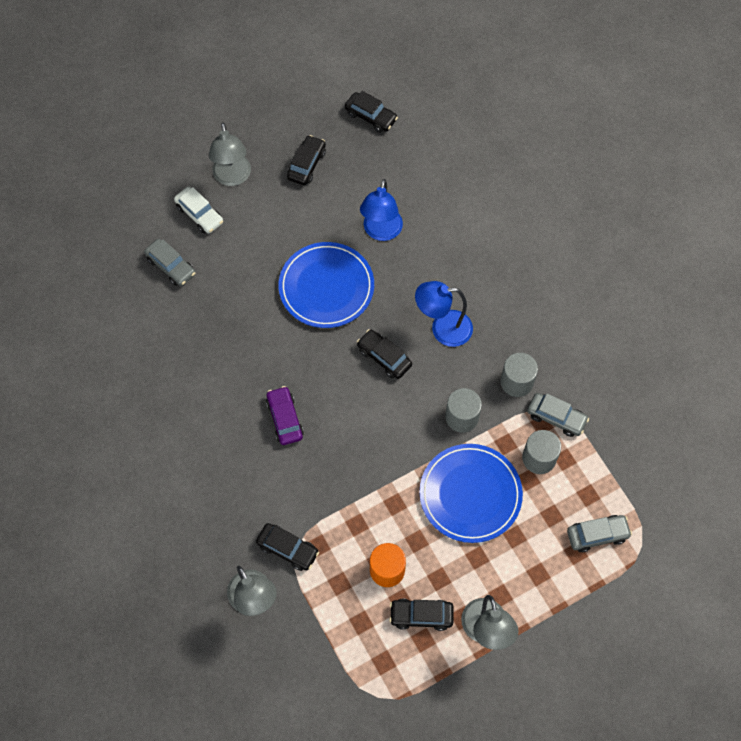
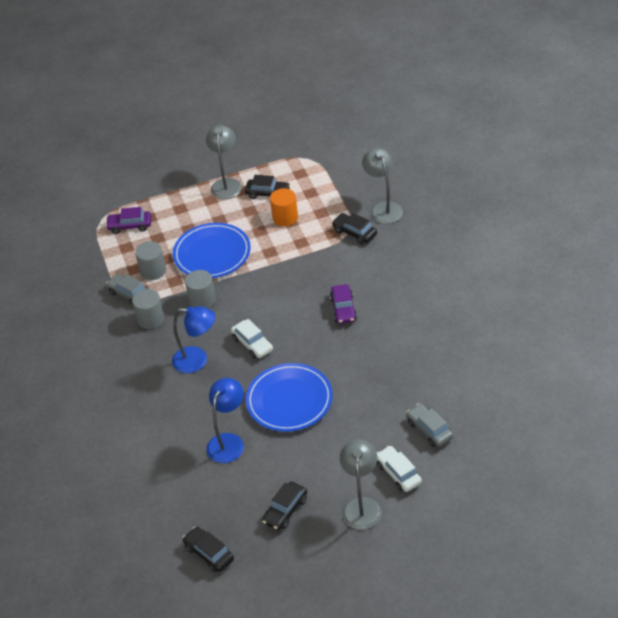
camera: 165 degrees left, 20 degrees down
black car [357,329,412,379] -> white car [231,319,273,359]
grey car [567,515,632,552] -> purple car [106,207,151,234]

